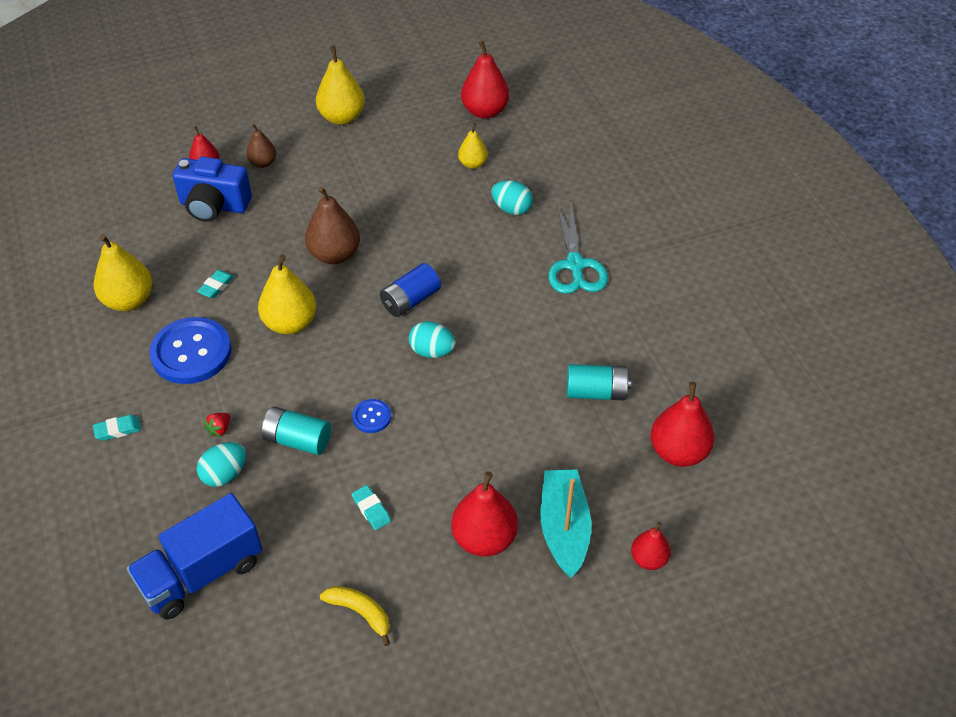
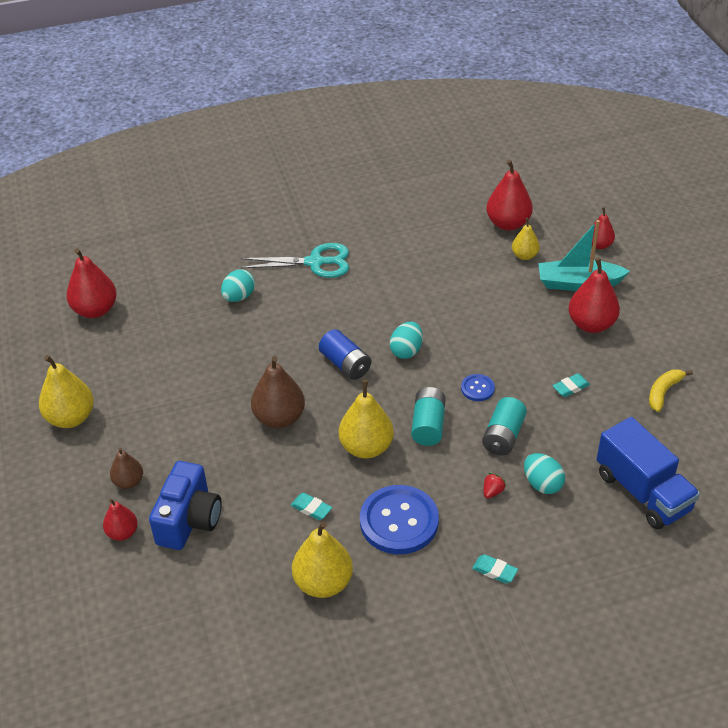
camera: 85 degrees left, 5 degrees down
turquoise eraser [93,415,141,441] -> turquoise eraser turned 45 degrees counterclockwise [472,554,518,583]
red strawberry [204,413,230,437] -> red strawberry turned 90 degrees counterclockwise [484,473,506,499]
yellow pear [458,123,488,169] -> yellow pear moved to [512,218,539,260]
turquoise battery [567,364,631,400] -> turquoise battery moved to [411,387,446,446]

